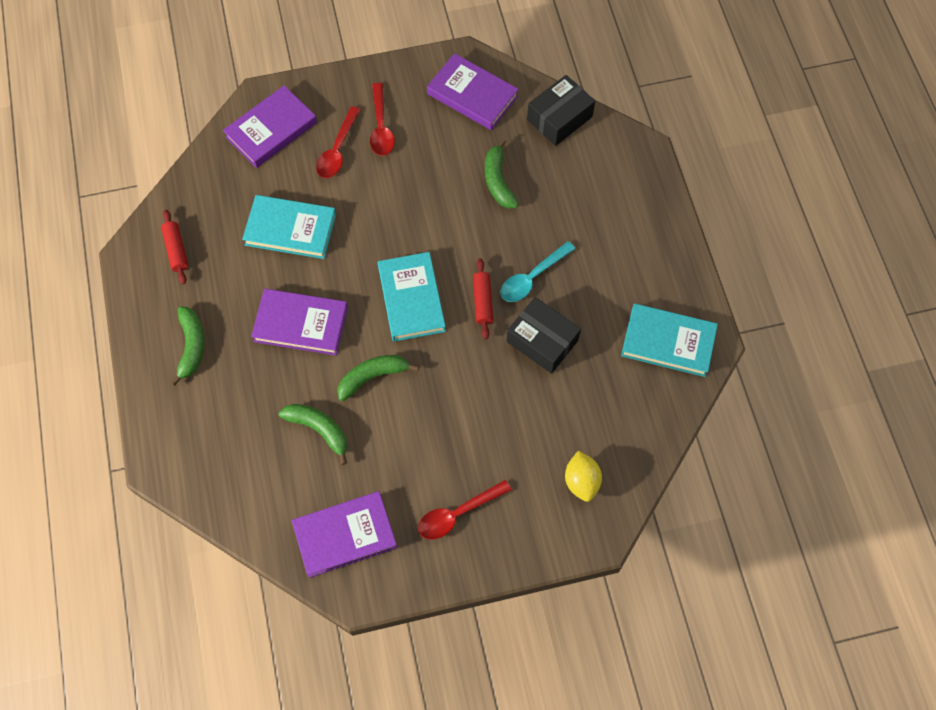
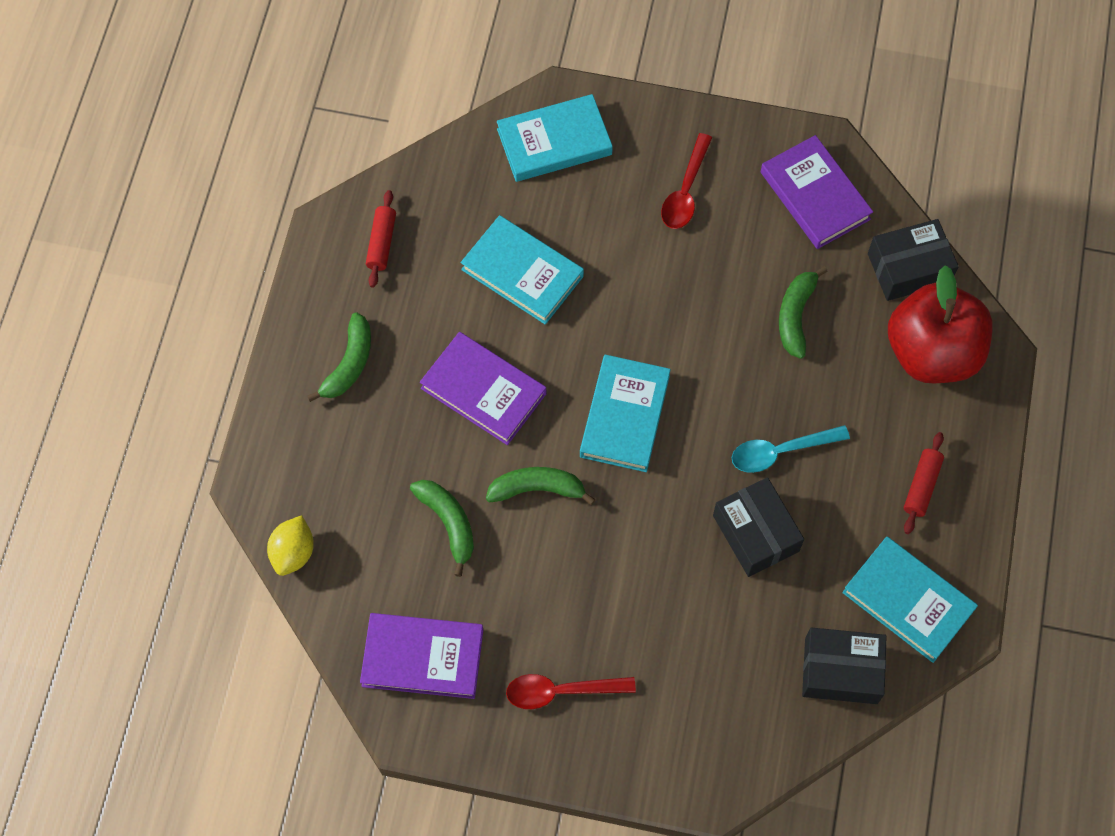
camera: 25 degrees right, 0 degrees up
purple book [223,85,317,168] -> turquoise book [497,94,613,182]
red spoon [316,106,361,178] -> none
red rolling pin [473,258,493,339] -> red rolling pin moved to [904,432,944,534]
yellow lemon [565,451,602,502] -> yellow lemon moved to [267,515,314,576]
none -> black box [802,627,887,704]
none -> red apple [888,265,993,383]

